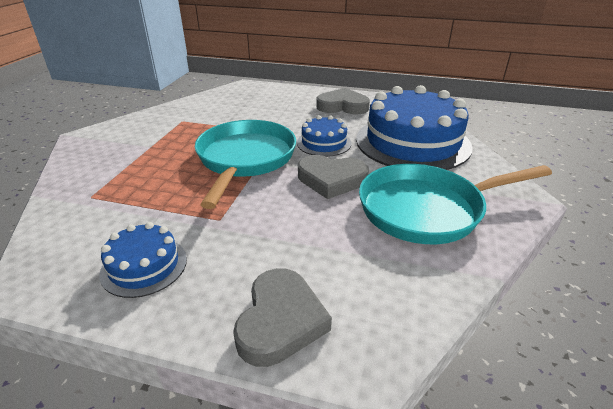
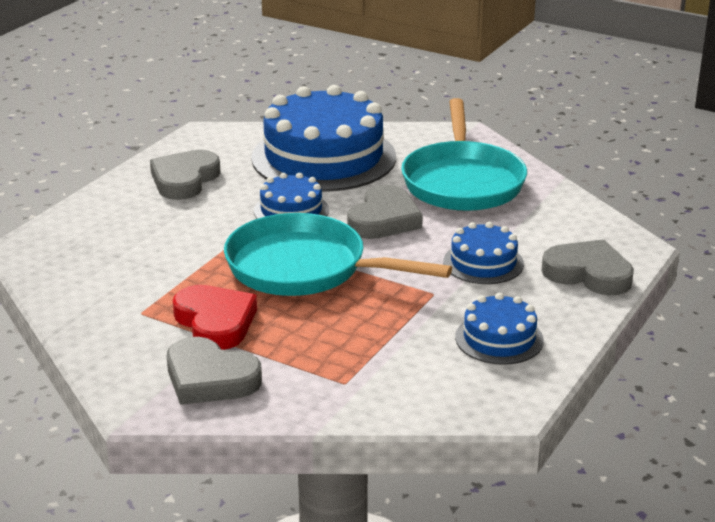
camera: 75 degrees left, 5 degrees down
none -> grey heart [167,337,262,405]
none -> red heart [173,285,257,350]
none -> blue cake [443,222,524,284]

